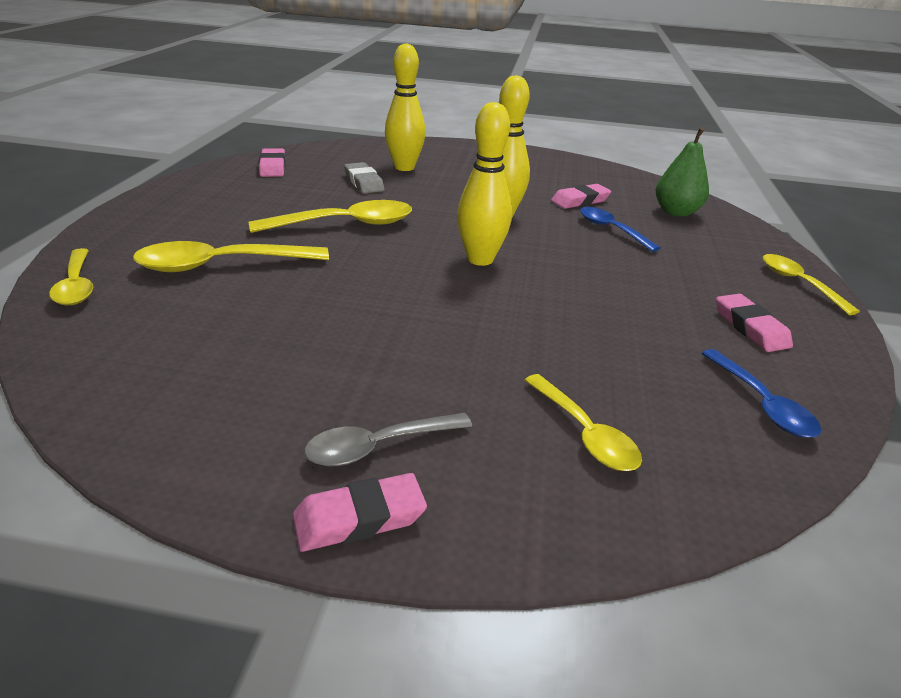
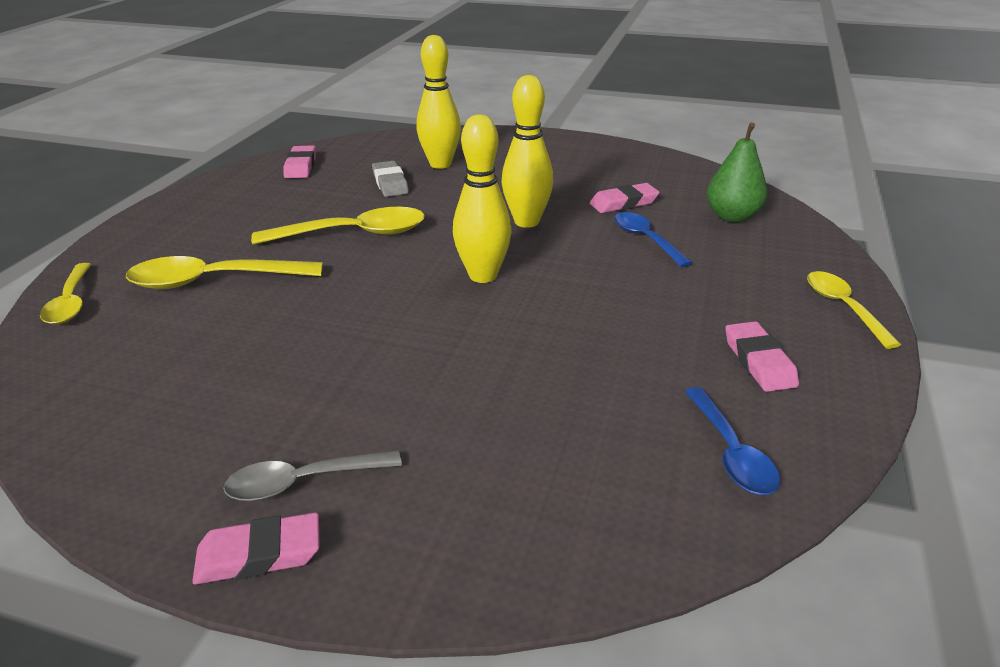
camera: 10 degrees right, 0 degrees up
yellow spoon [524,374,642,471] -> none

